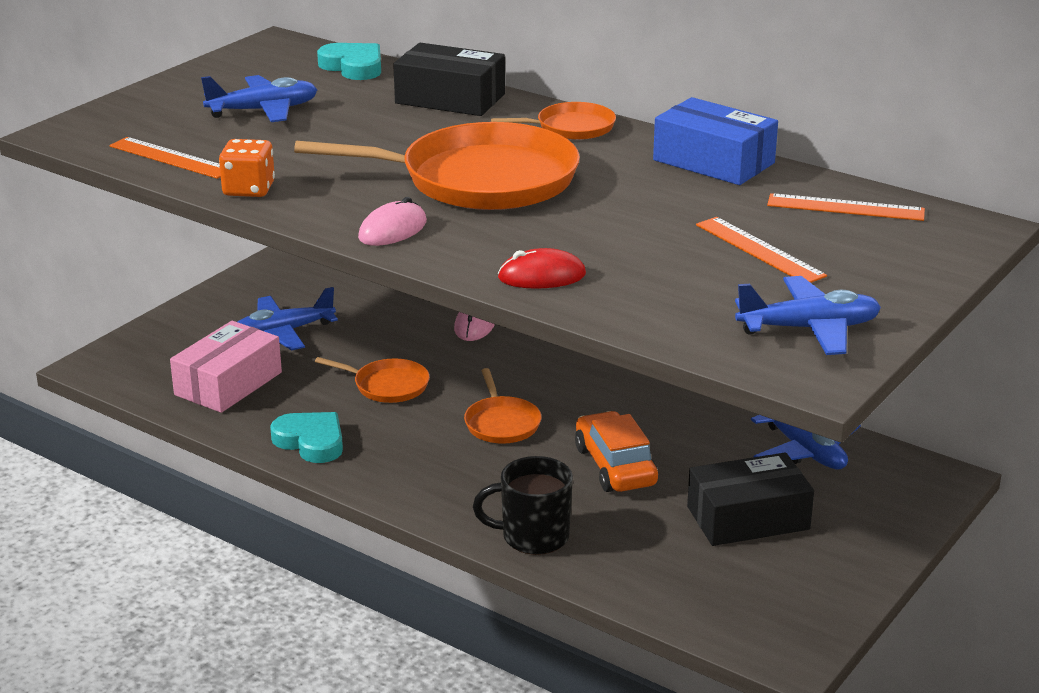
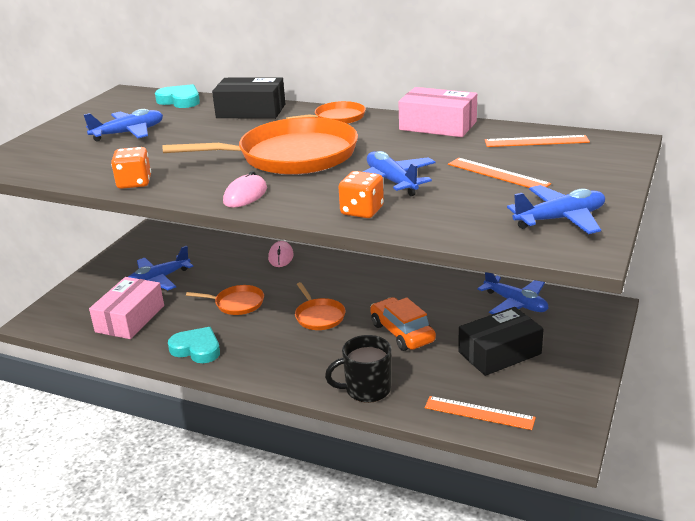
camera: 10 degrees left, 0 degrees up
orange ruler [109,137,221,179] -> orange ruler moved to [425,396,536,430]
red mouse [498,248,586,289] -> orange dice [339,171,384,218]
blue box [653,97,778,185] -> pink box [398,87,477,137]
none -> blue plane [362,151,436,196]

